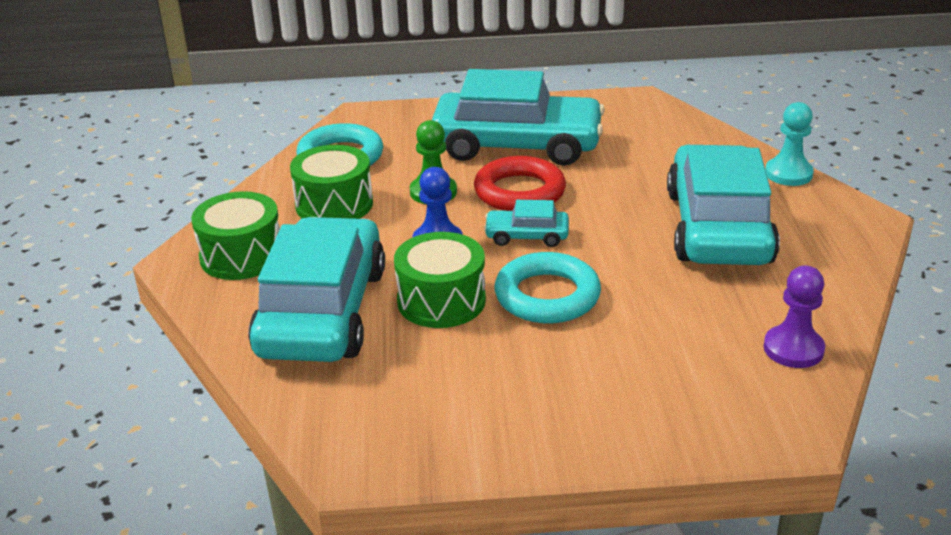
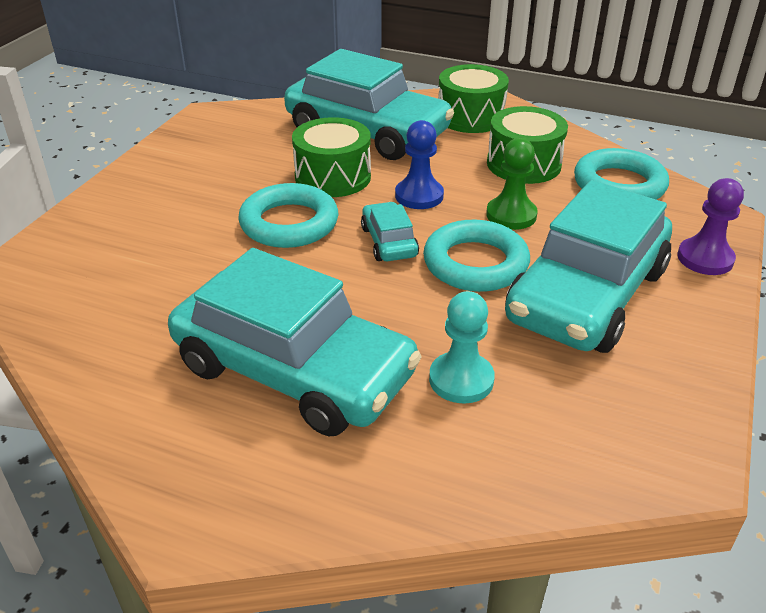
camera: 115 degrees right, 5 degrees up
red ring [474,156,566,211] -> turquoise ring [423,220,530,292]
turquoise car [484,200,569,247] -> turquoise car turned 45 degrees counterclockwise [361,202,419,261]
purple pawn [763,266,825,368] -> purple pawn moved to [677,178,744,275]
turquoise pawn [765,102,814,186] -> turquoise pawn moved to [429,291,495,403]

